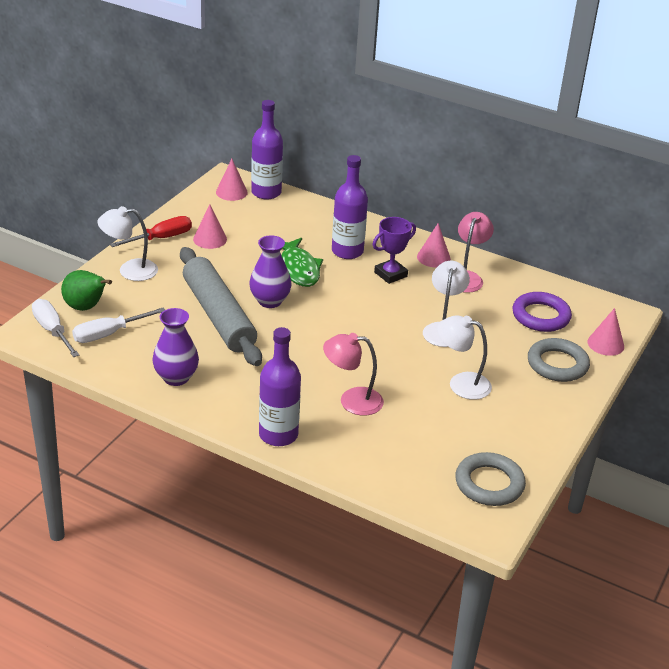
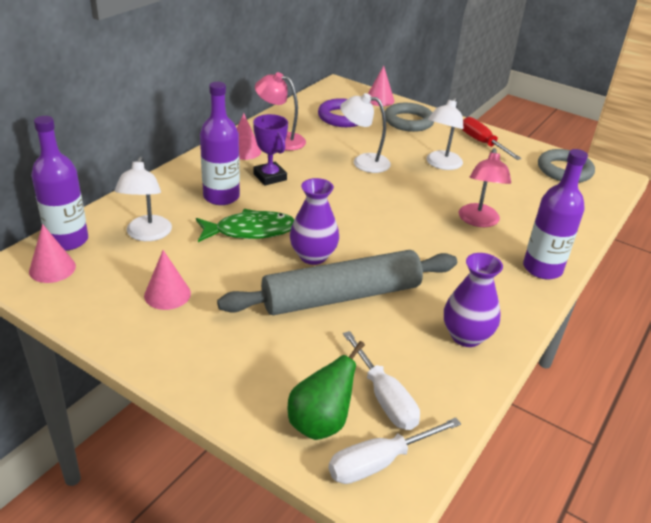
camera: 85 degrees left, 0 degrees up
white lamp [97,206,158,281] -> white lamp moved to [115,156,172,241]
red screwdriver [110,216,192,247] -> red screwdriver moved to [462,117,521,160]

